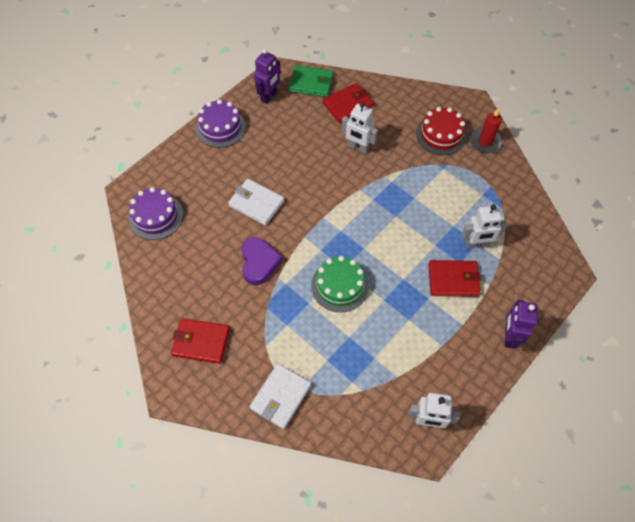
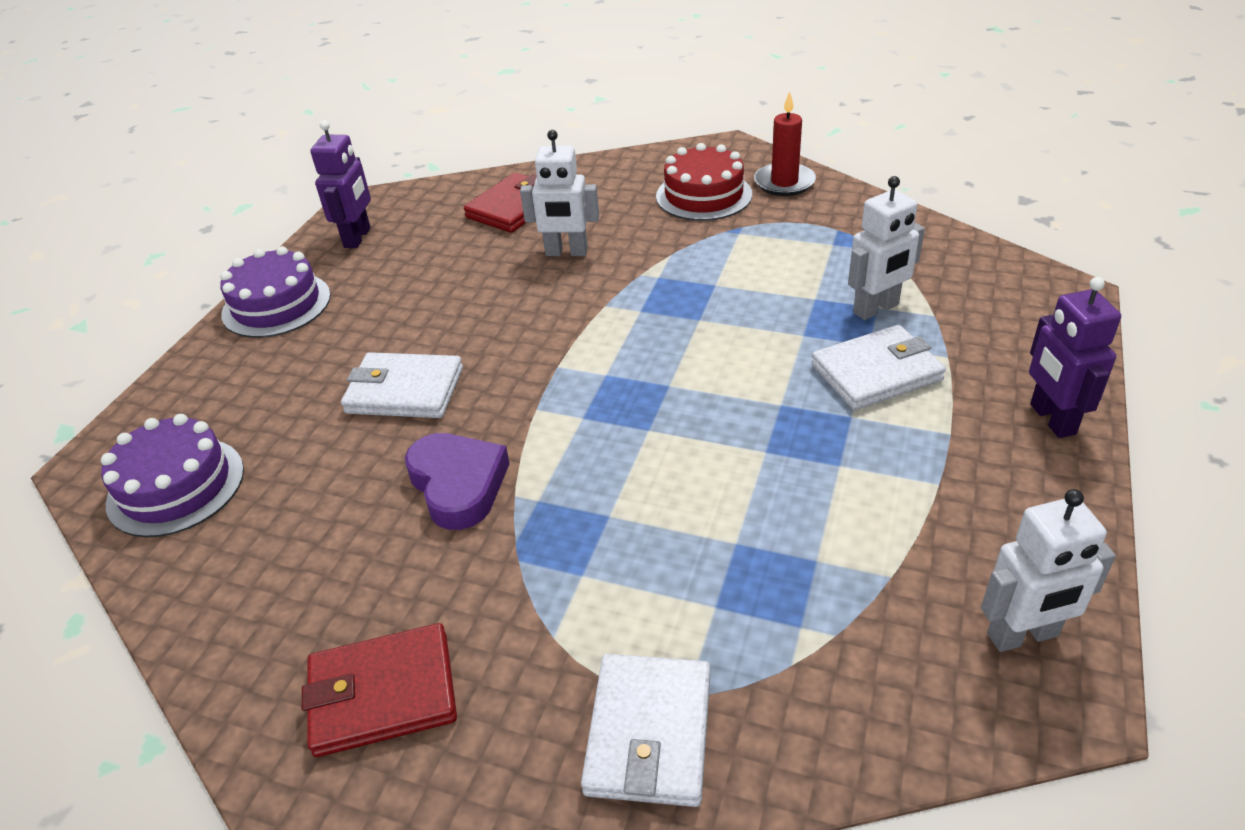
camera: 20 degrees left, 20 degrees down
green wallet [288,65,333,97] -> none
green cake [311,256,369,312] -> none
red wallet [428,260,481,297] -> white wallet [811,325,946,410]

